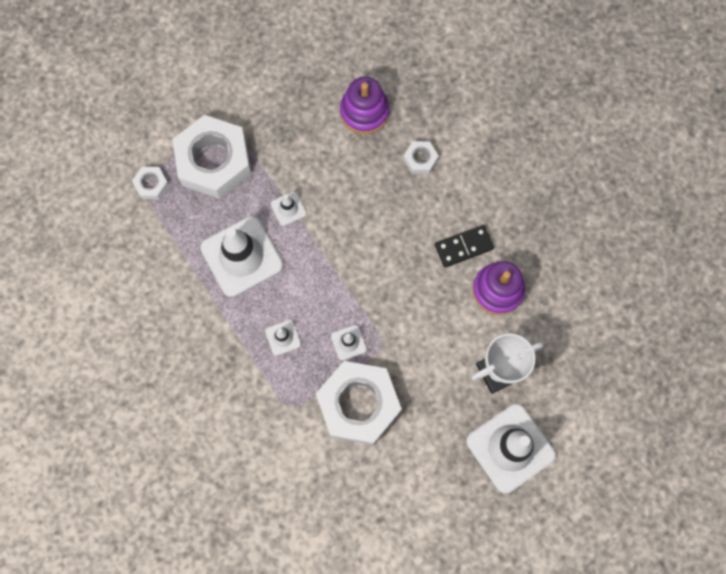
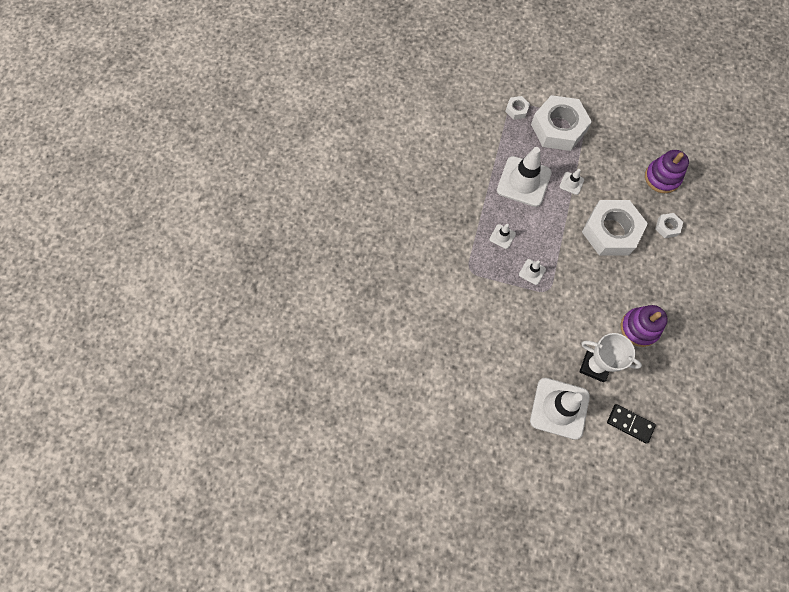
camera: 50 degrees right, 5 degrees down
white nut [316,361,402,445] -> white nut moved to [582,200,648,256]
black domino [435,225,494,268] -> black domino moved to [607,404,656,444]

